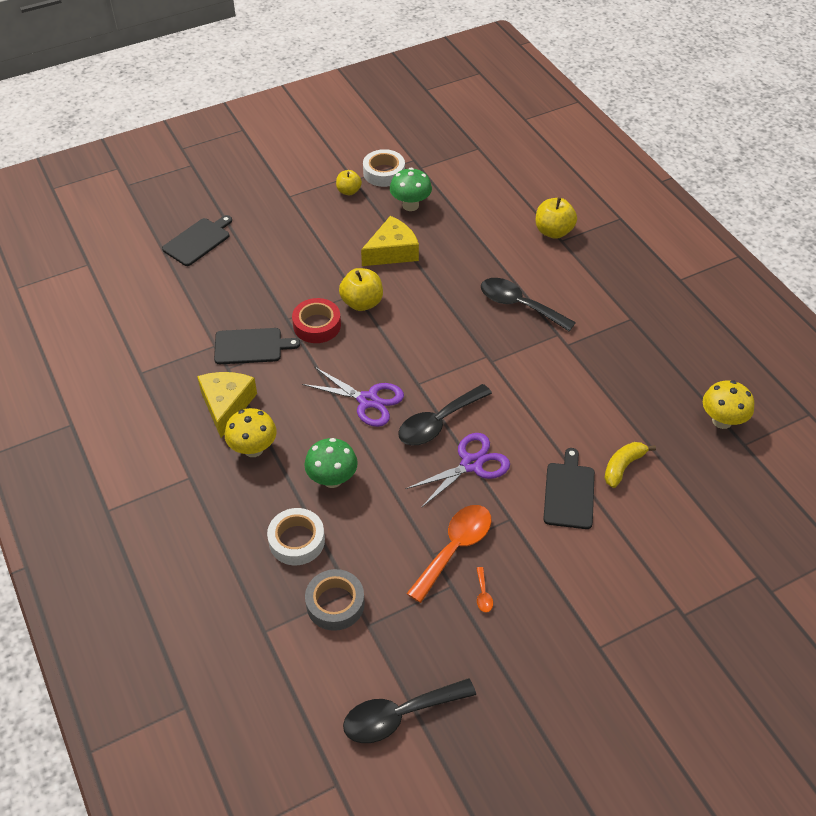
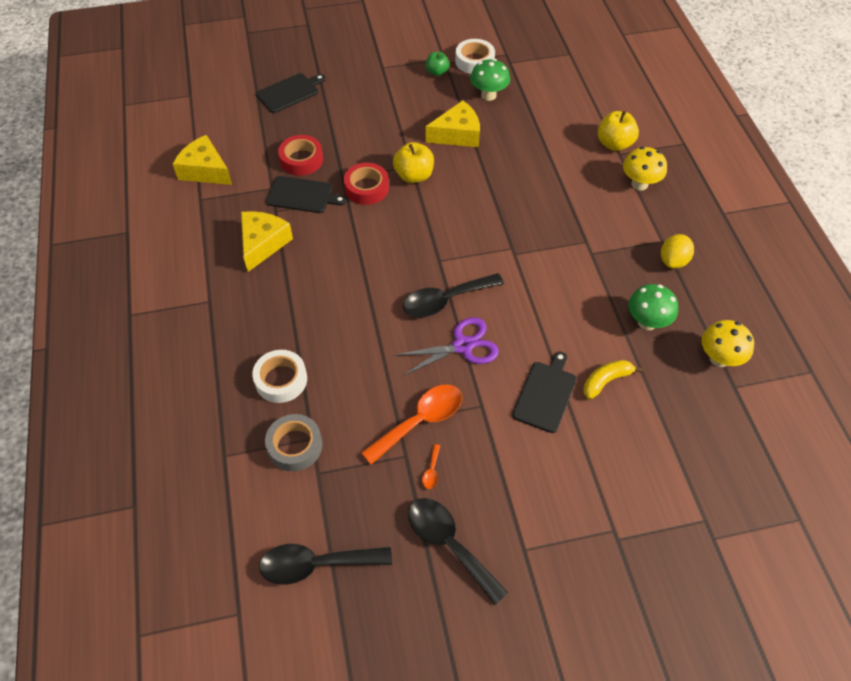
camera: 15 degrees right, 5 degrees up
yellow mushroom [225,408,277,457] -> yellow mushroom moved to [623,147,667,191]
purple scissors [302,367,404,427] -> none
green mushroom [305,438,358,488] -> green mushroom moved to [628,284,678,330]
yellow apple [336,170,362,195] -> green apple [426,52,449,76]
black spoon [481,278,576,331] -> black spoon moved to [408,498,508,605]
none -> yellow cheese [173,135,232,185]
none -> red tape [278,135,323,176]
none -> yellow lemon [661,234,694,269]

